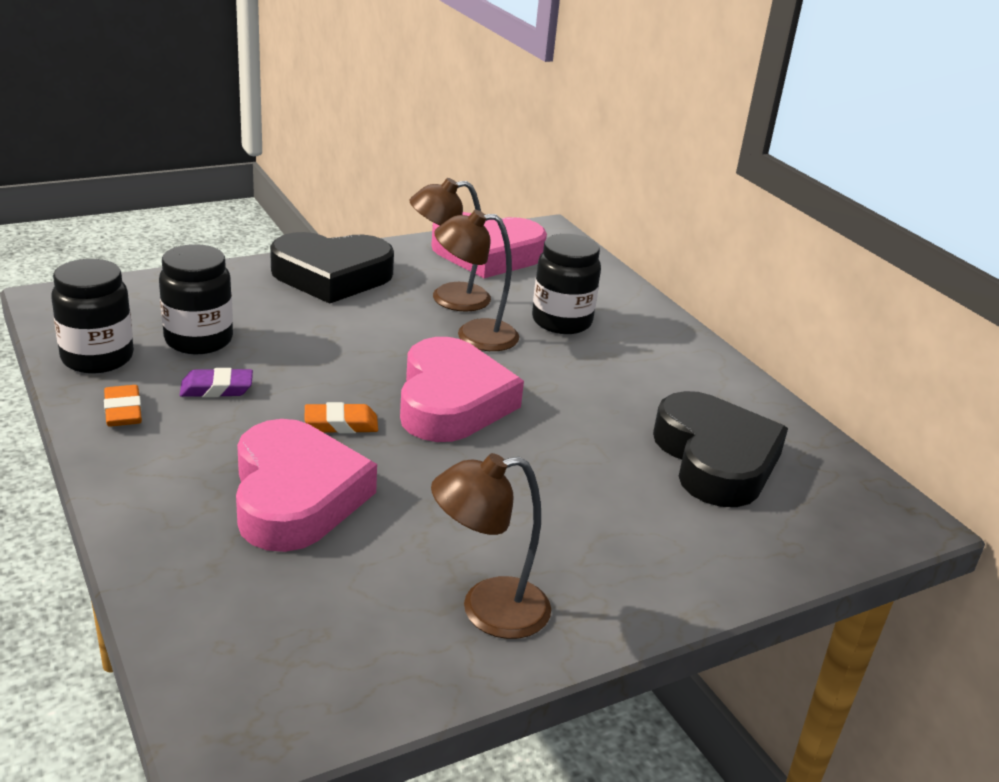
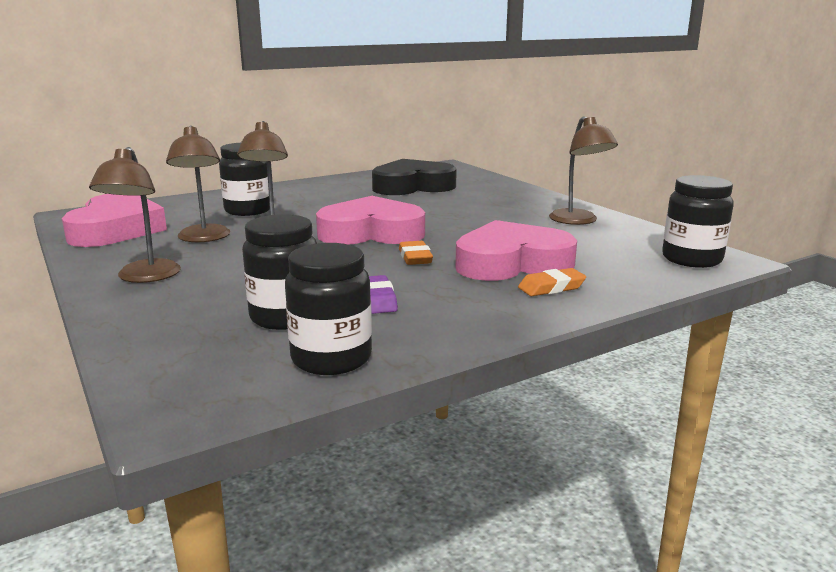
camera: 90 degrees left, 10 degrees down
orange eraser [104,385,142,427] -> orange eraser moved to [518,268,586,296]
black heart [270,232,394,304] -> brown lamp [89,147,181,283]
none -> black jar [662,175,734,268]

